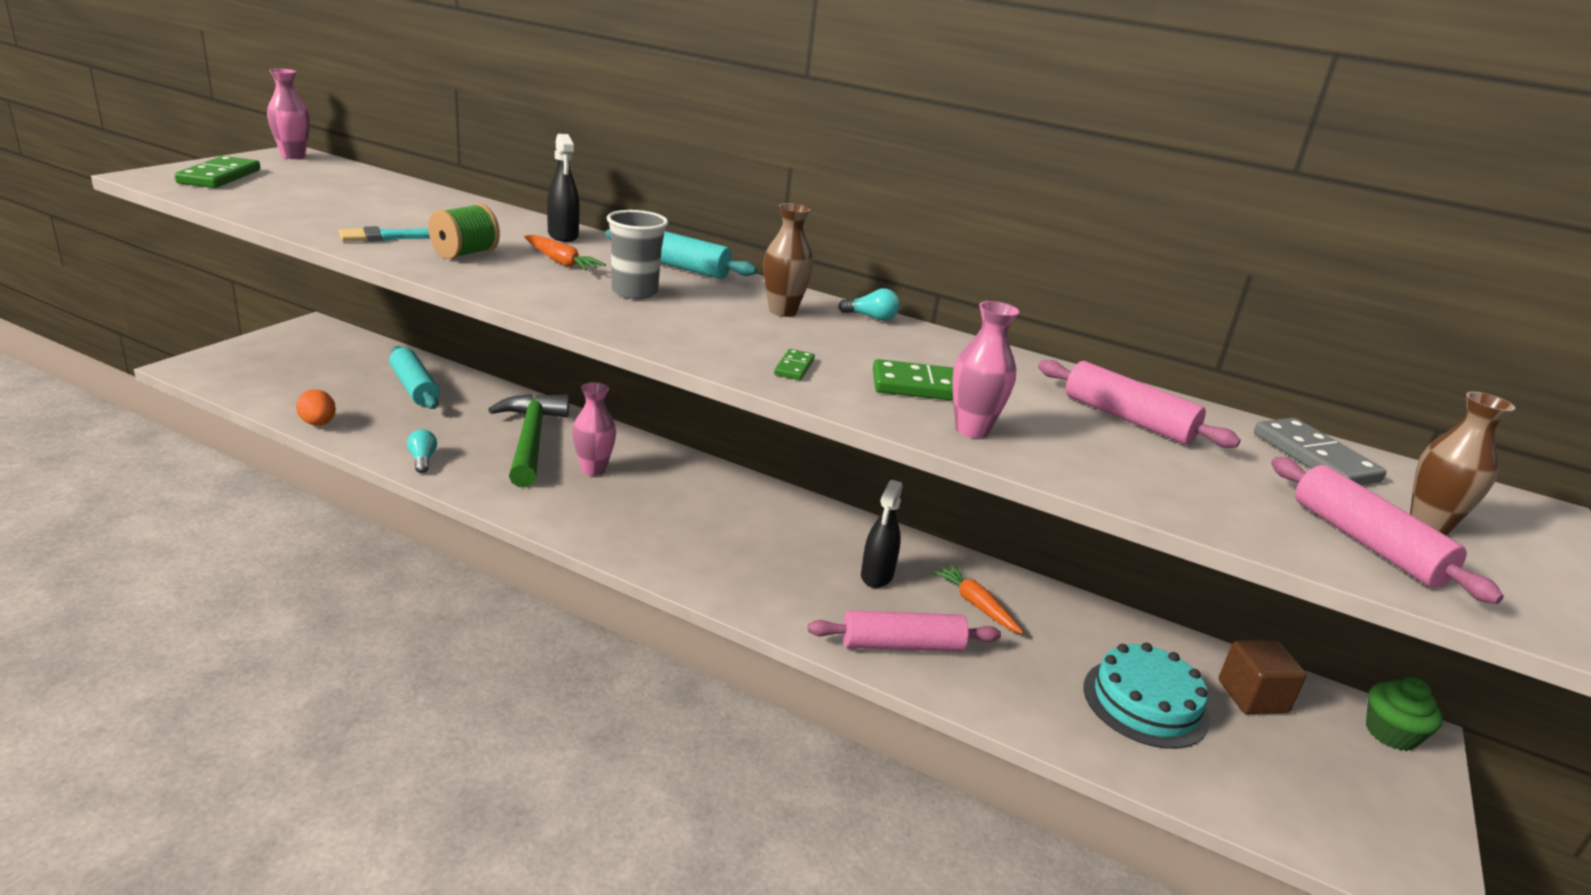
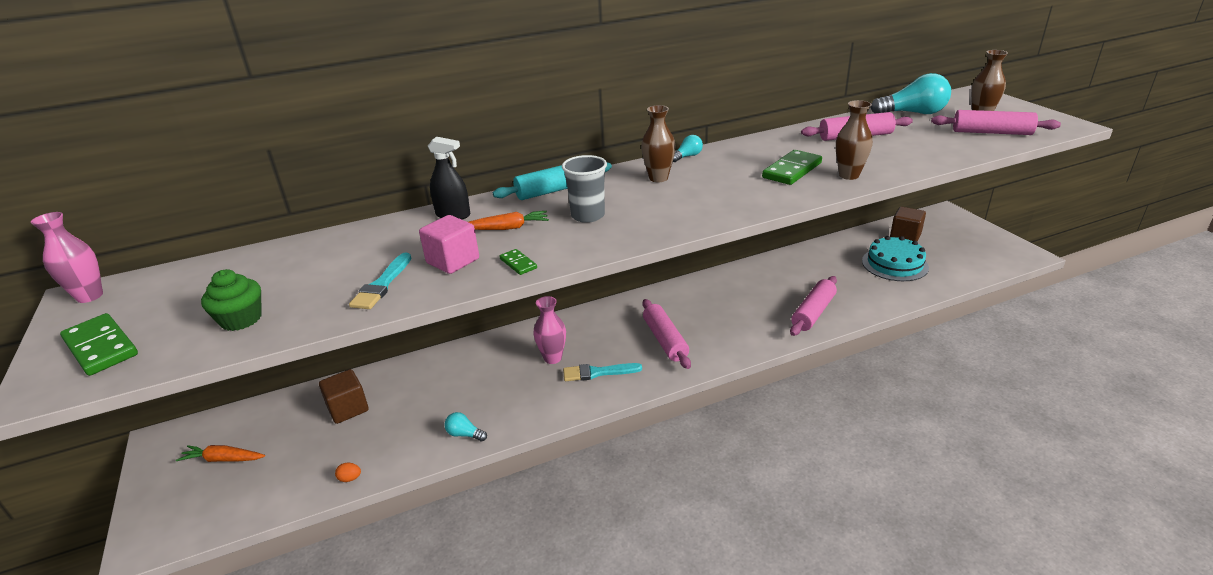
camera: 45 degrees left, 5 degrees up
orange egg [296,389,336,426] -> orange egg [335,462,361,482], size x0.59
turquoise rolling pin [389,346,440,409] -> brown cube [319,369,369,424]
green spool [428,203,500,259] -> pink cube [419,215,479,274]
green hammer [488,394,569,487] -> none
green domino [774,349,815,380] -> green domino moved to [500,249,537,275]
black spray bottle [861,480,903,588] -> none
orange carrot [932,564,1023,634] -> orange carrot moved to [176,445,265,462]
pink vase [952,301,1019,438] -> brown vase [836,100,873,180]
grey domino [1254,418,1387,485] -> turquoise light bulb [870,73,951,114]
green cupcake [1366,676,1443,751] -> green cupcake moved to [201,269,262,331]
none -> turquoise brush [563,363,642,381]
none -> pink rolling pin [642,299,691,369]

